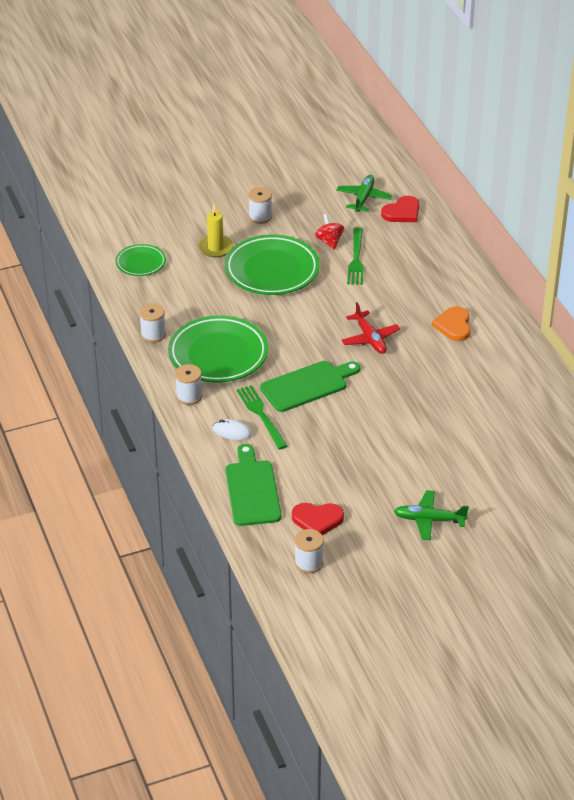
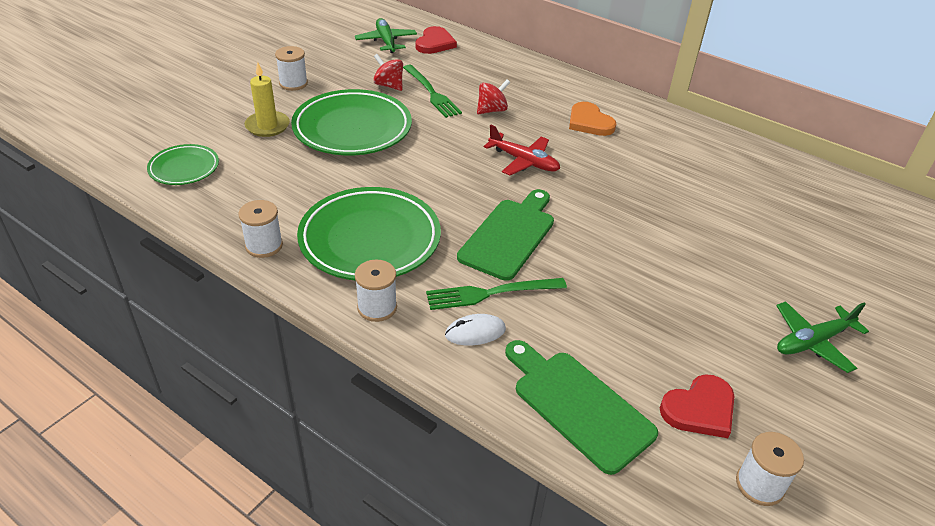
camera: 35 degrees left, 0 degrees up
green fork [236,385,288,449] -> green fork turned 45 degrees counterclockwise [426,278,567,310]
none -> red spinning top [477,79,510,114]

